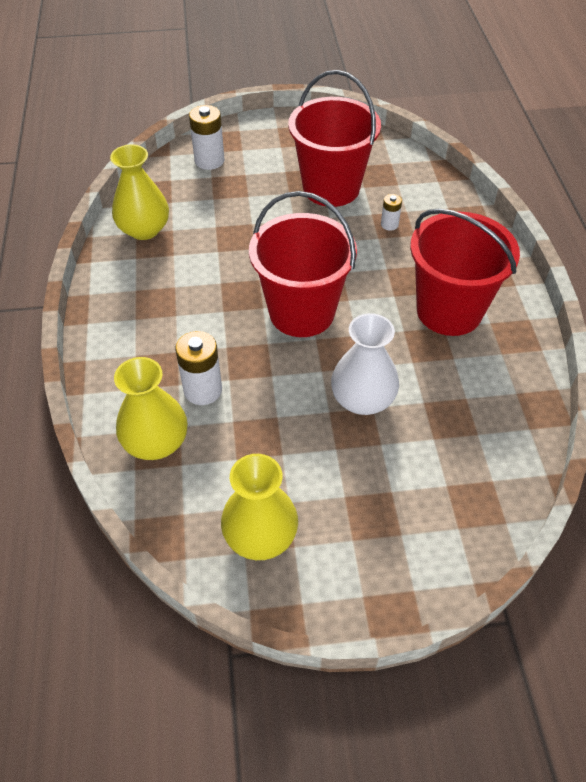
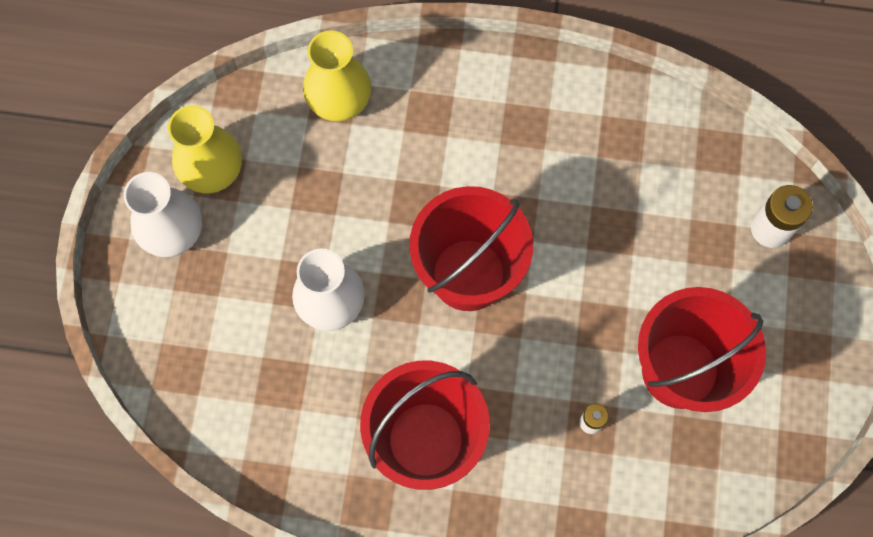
camera: 105 degrees right, 20 degrees up
yellow vase [110,144,169,240] -> none
white battery [175,331,222,405] -> none
none -> white vase [124,172,202,257]

